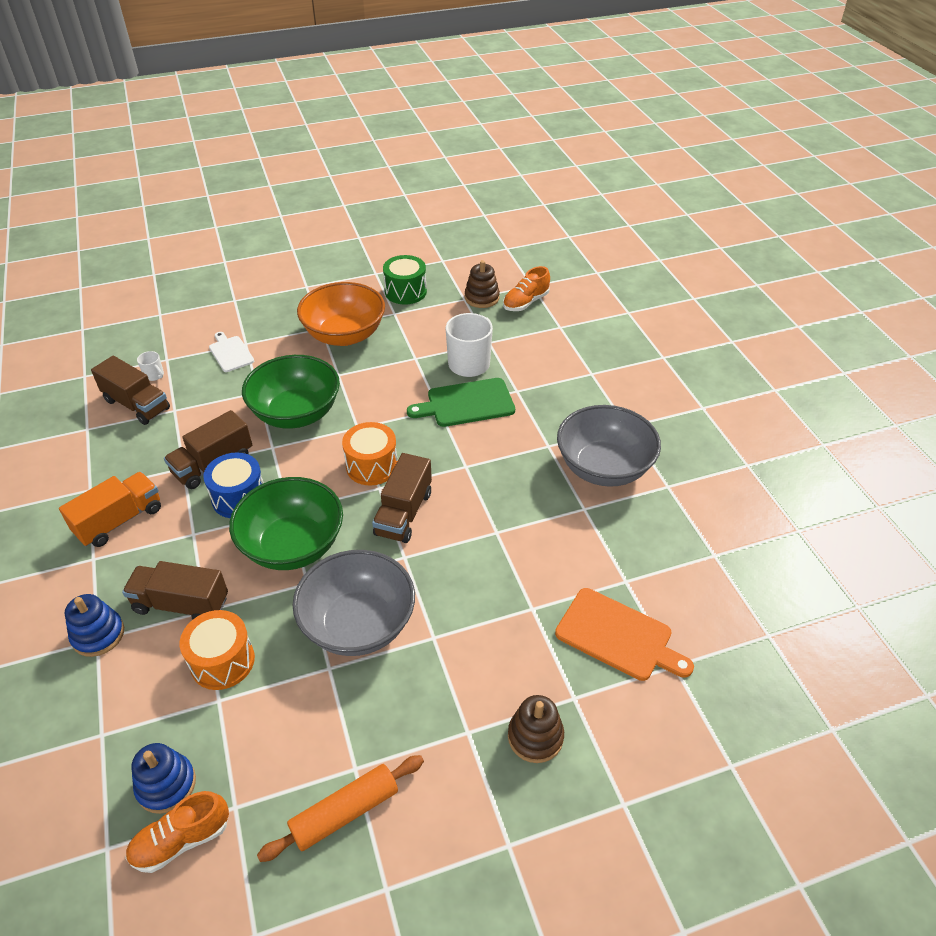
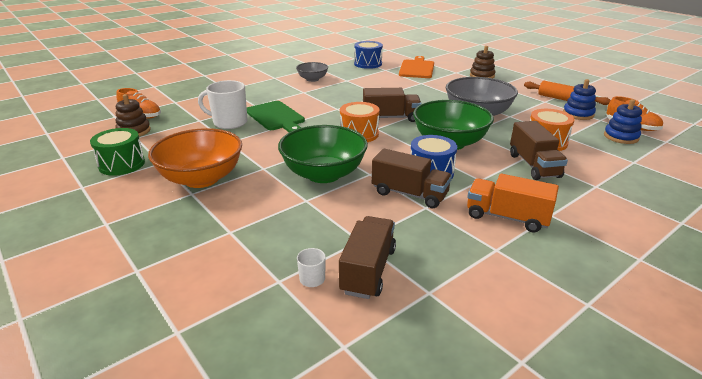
camera: 110 degrees left, 15 degrees down
blue stacking toy [65,594,124,657] -> blue stacking toy moved to [563,79,596,120]
white cutting board [209,332,254,372] -> none
grey bowl [557,405,661,487] -> grey bowl [296,62,328,82], size x0.55
none -> blue drum [354,41,383,69]

